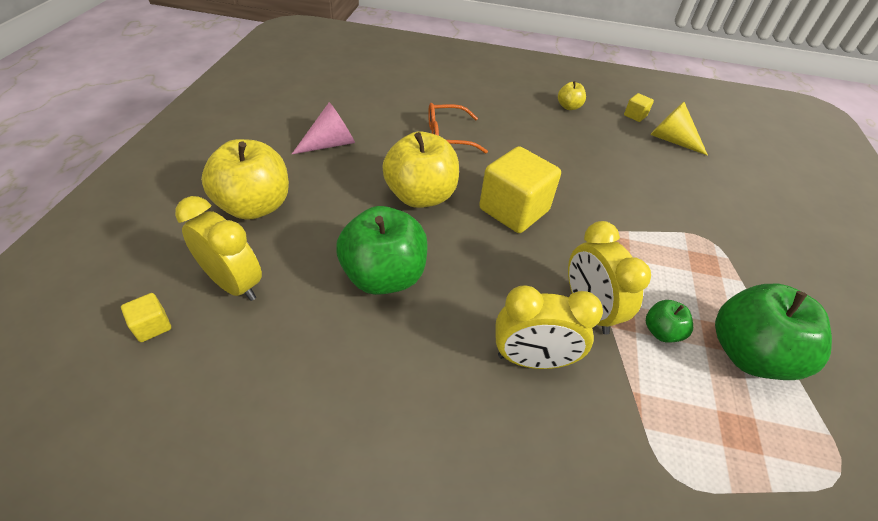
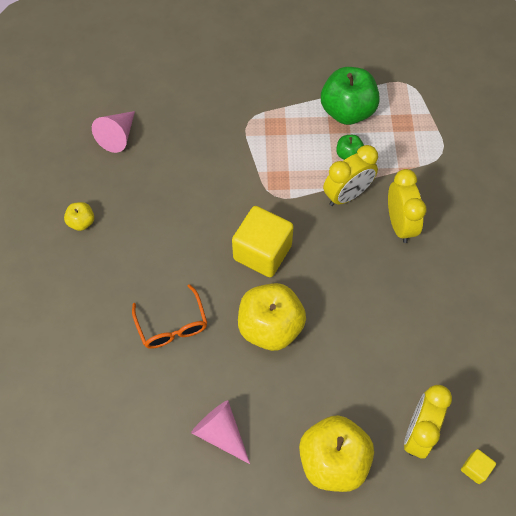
camera: 100 degrees left, 15 degrees up
green apple [336,206,428,295] -> none
yellow cube [624,93,654,122] -> none
yellow cone [650,102,708,156] -> pink cone [92,111,135,153]

